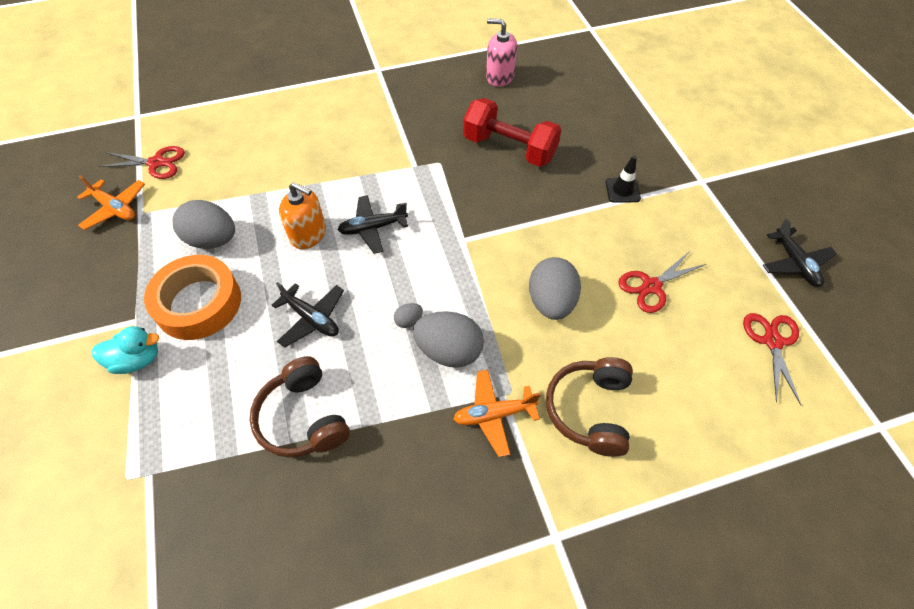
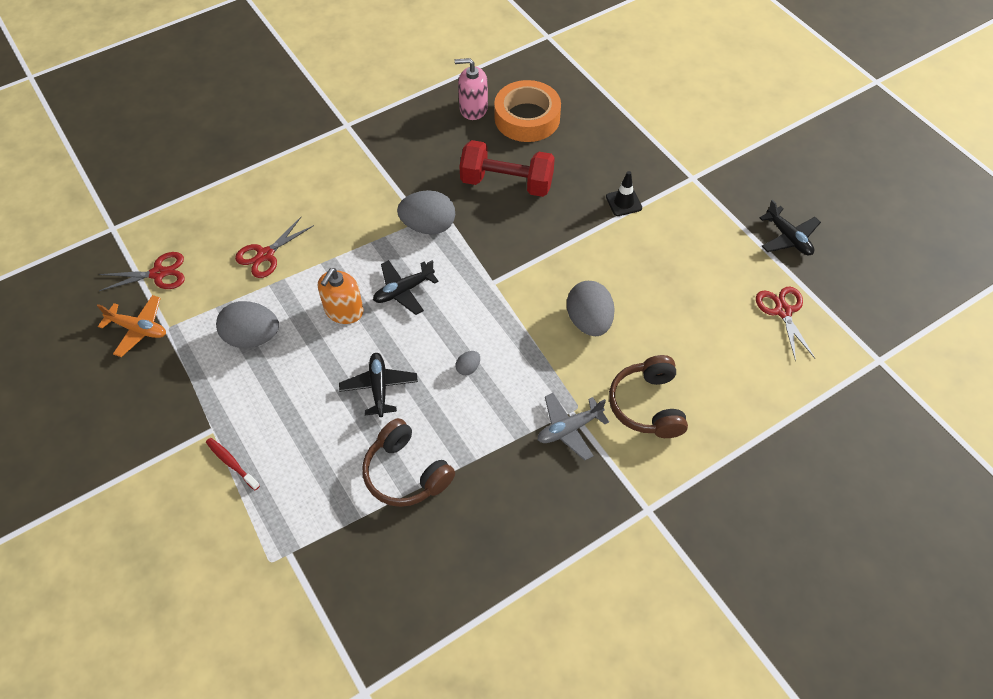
camera: 15 degrees left, 0 degrees up
turquoise duck [91,326,159,374] -> red toothbrush [206,438,260,490]
orange tape [144,255,241,340] -> orange tape moved to [494,80,561,142]
black plane [272,282,344,348] -> black plane turned 120 degrees counterclockwise [339,353,418,417]
orange soap dispenser [279,182,326,249] -> orange soap dispenser turned 105 degrees clockwise [318,268,364,324]
grey egg [413,311,484,368] -> grey egg moved to [397,190,455,234]
orange plane [453,370,541,457] -> grey plane [538,393,609,461]
red scissors [618,250,706,313] -> red scissors moved to [235,217,314,278]

